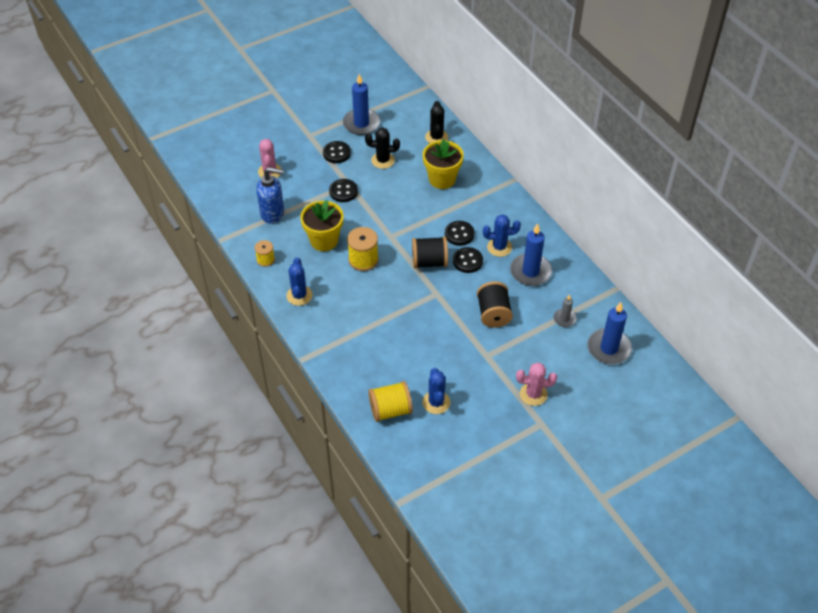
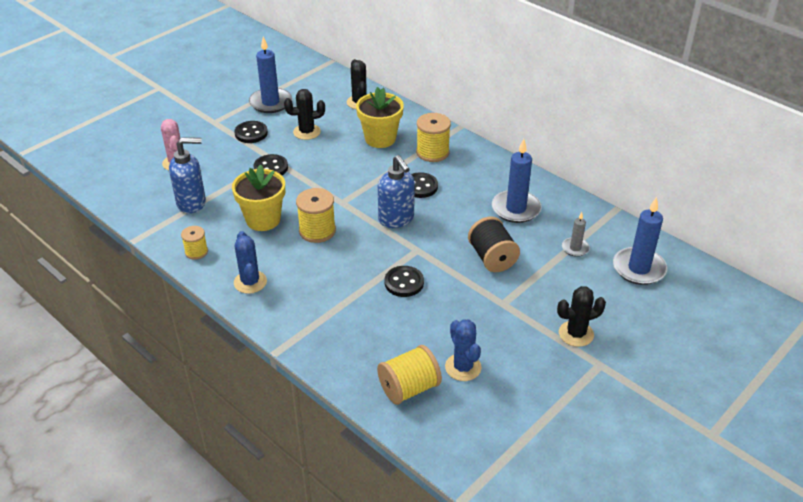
camera: 15 degrees left, 10 degrees down
black spool [412,237,448,268] -> blue soap dispenser [378,155,415,228]
black button [453,247,483,273] -> black button moved to [385,266,424,297]
blue cactus [483,214,521,257] -> none
pink cactus [516,362,557,406] -> black cactus [557,286,606,347]
none -> yellow spool [416,113,451,162]

